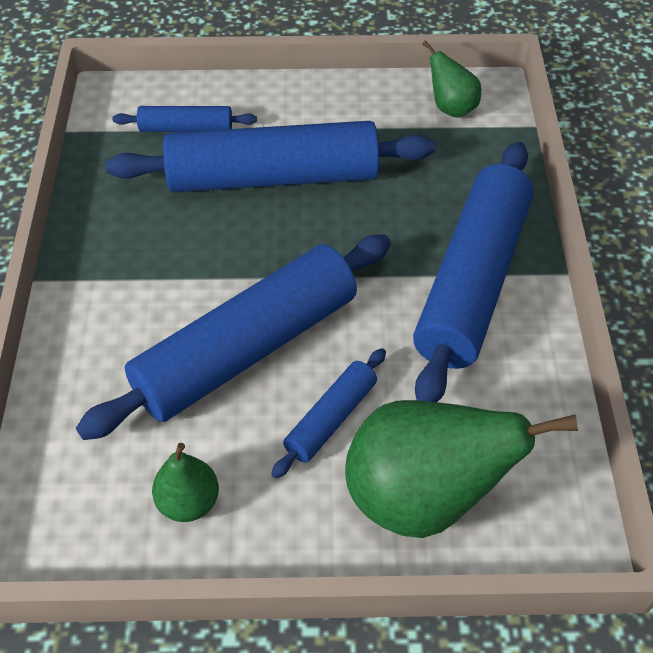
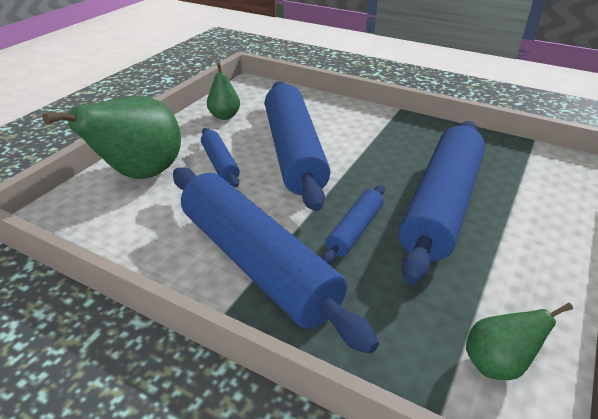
camera: 120 degrees right, 15 degrees down
blue rolling pin [112,106,257,132] -> blue rolling pin moved to [322,185,385,264]

